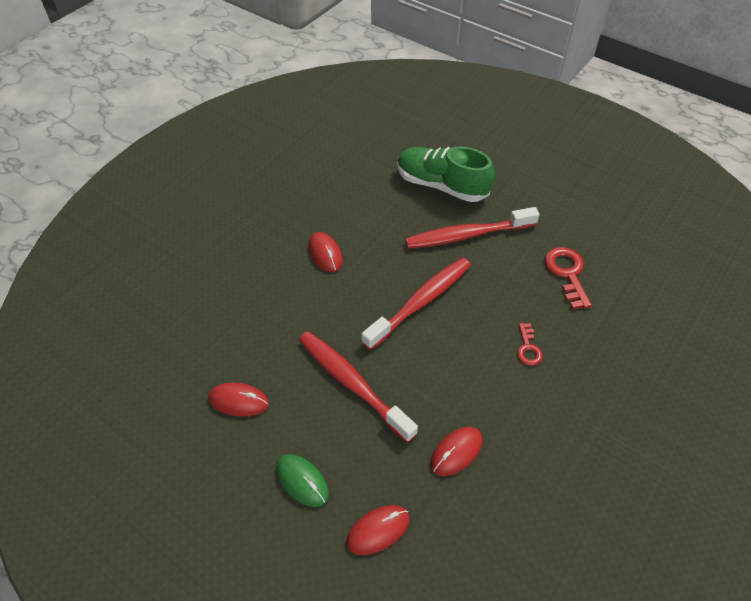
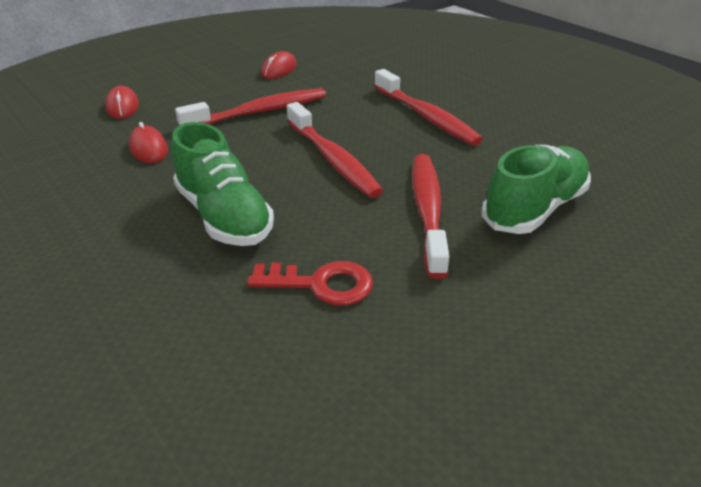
camera: 105 degrees right, 15 degrees down
green mouse [276,454,329,507] -> none
red mouse [308,232,342,272] -> red toothbrush [374,69,483,146]
red key [517,323,543,366] -> green shoe [172,122,274,246]

